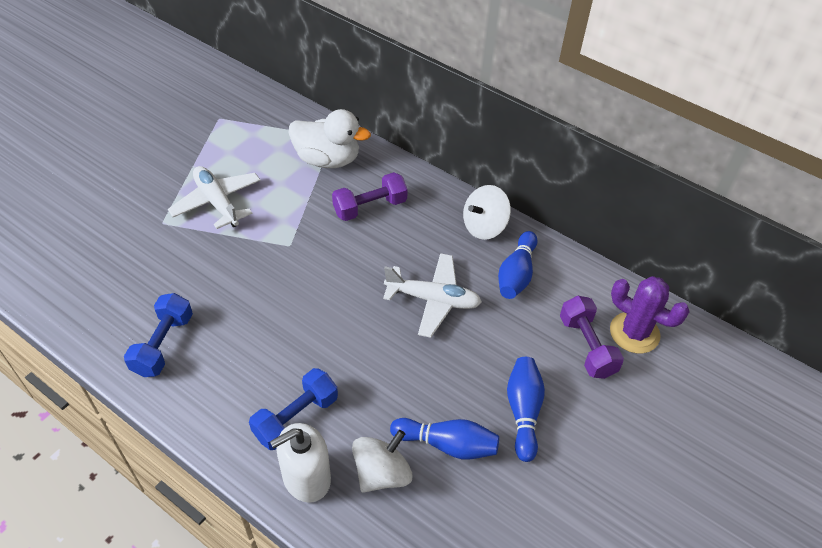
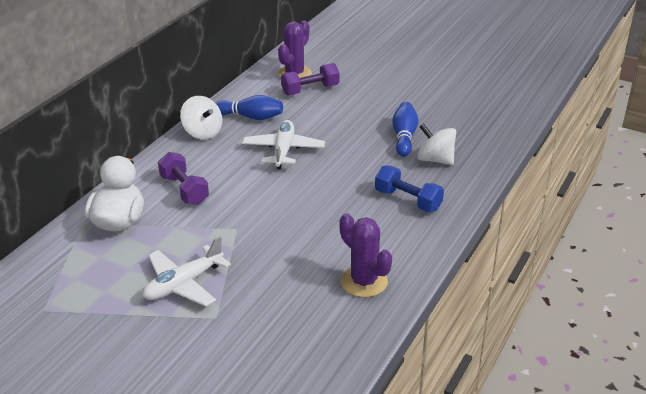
camera: 95 degrees left, 15 degrees down
blue dumbbell [124,293,193,377] -> purple cactus [339,213,392,297]
white soap dispenser [270,423,331,503] -> none
blue bowling pin [507,357,545,462] -> none

